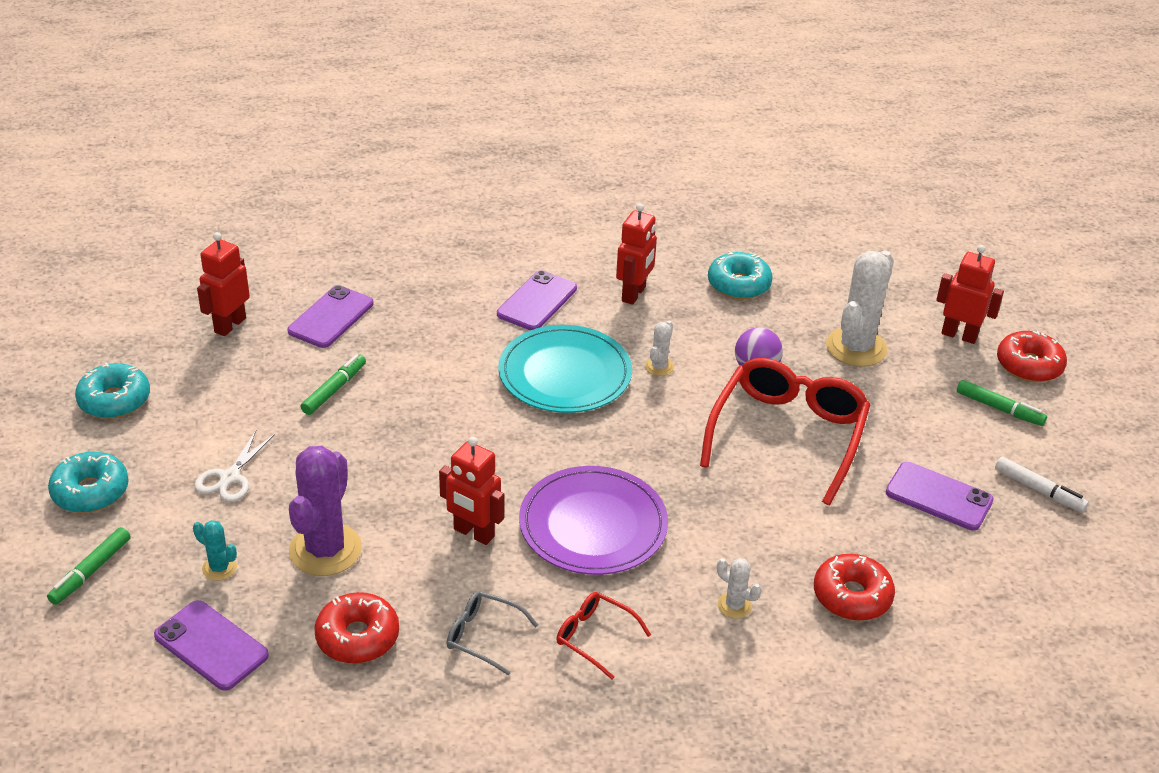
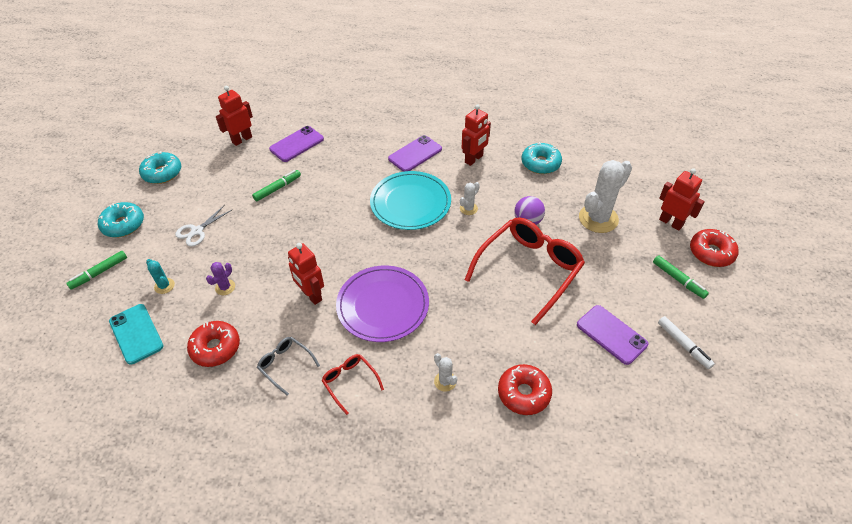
camera: 20 degrees right, 10 degrees up
purple phone [154,600,269,691] -> turquoise phone [109,304,163,365]
purple cactus [289,446,362,576] -> purple cactus [206,262,235,295], size x0.47

